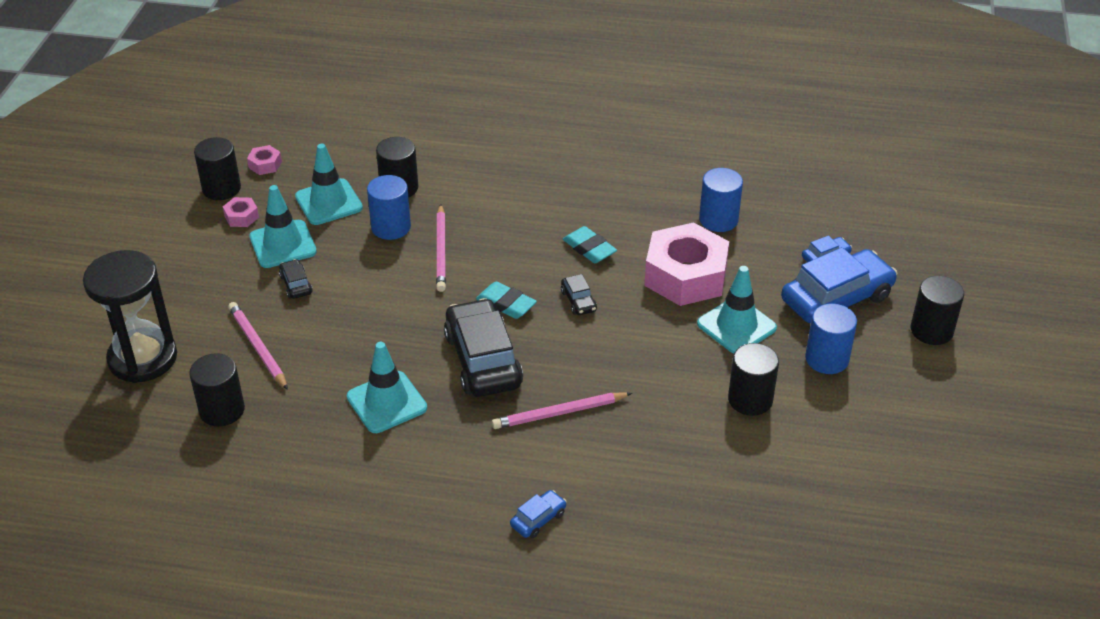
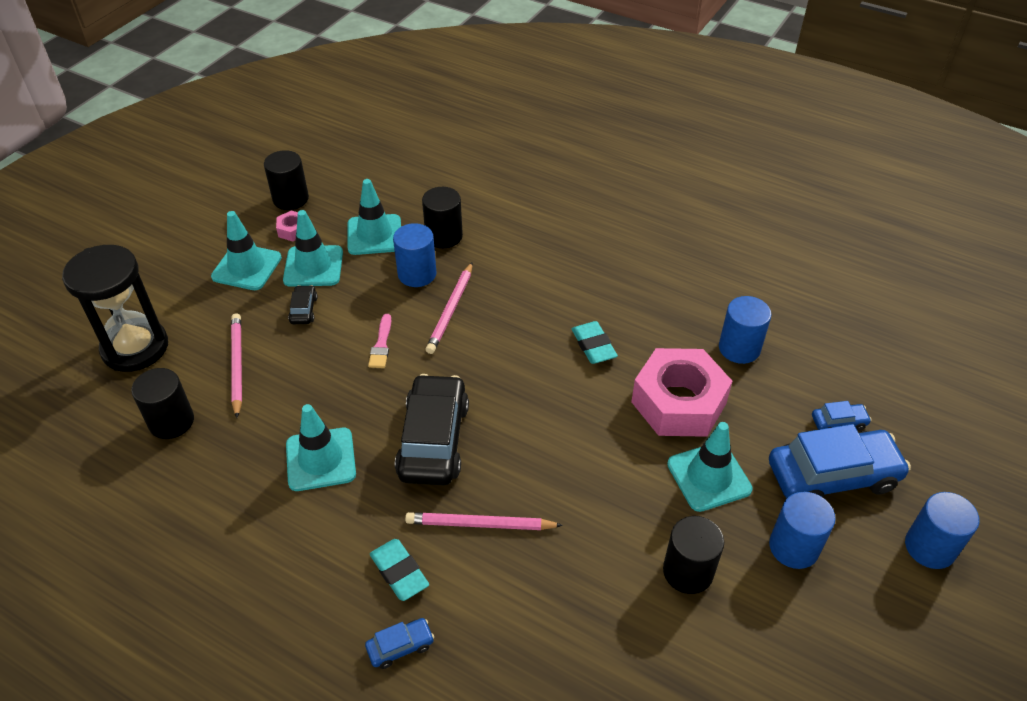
camera: 20 degrees right, 5 degrees up
pink nut [247,145,282,175] -> none
turquoise eraser [476,282,537,319] -> turquoise eraser moved to [370,539,429,601]
black car [561,274,597,315] -> none
black cylinder [911,276,964,345] -> blue cylinder [905,492,980,569]
none -> turquoise traffic cone [211,211,282,290]
none -> pink brush [368,314,391,368]

